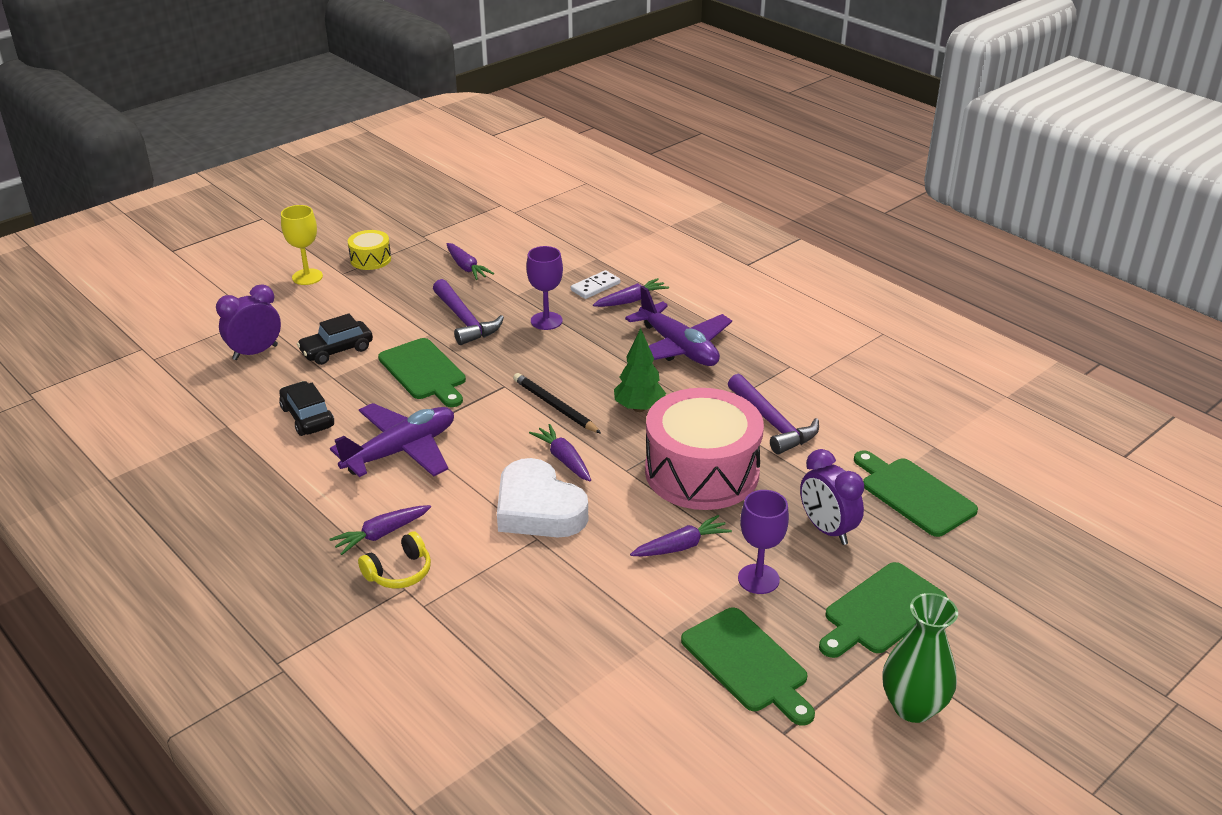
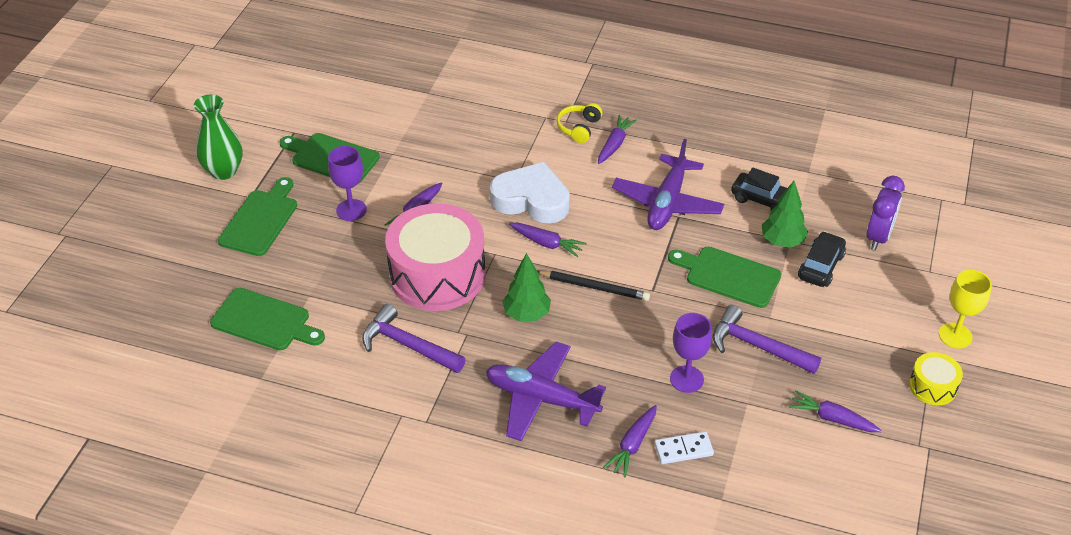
camera: 150 degrees right, 10 degrees up
white domino [571,270,620,299] -> white domino turned 60 degrees clockwise [654,431,714,464]
purple clock [800,449,864,545] -> none
none -> green tree [762,181,808,248]

